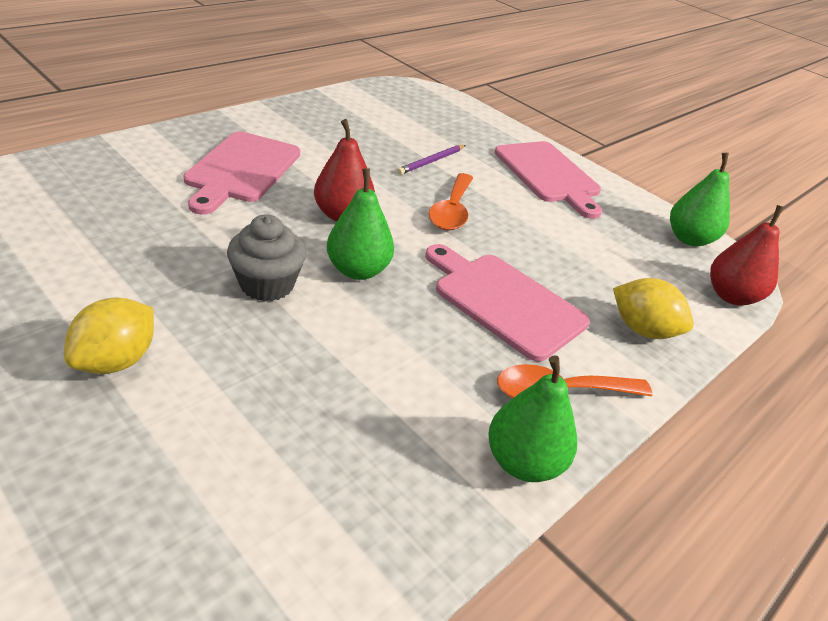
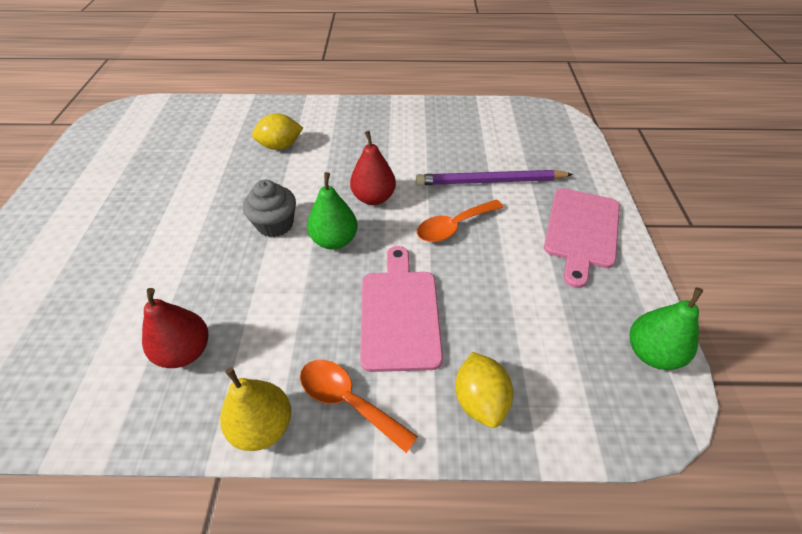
camera: 50 degrees right, 10 degrees up
yellow lemon [64,297,154,374] -> yellow lemon moved to [252,113,303,150]
pink cutting board [183,131,300,215] -> none
purple pencil [397,145,466,175] -> purple pencil [416,170,573,185], size x1.87
green pear [488,355,577,482] -> yellow pear [220,367,291,451]
red pear [710,205,784,305] -> red pear moved to [142,288,208,368]

